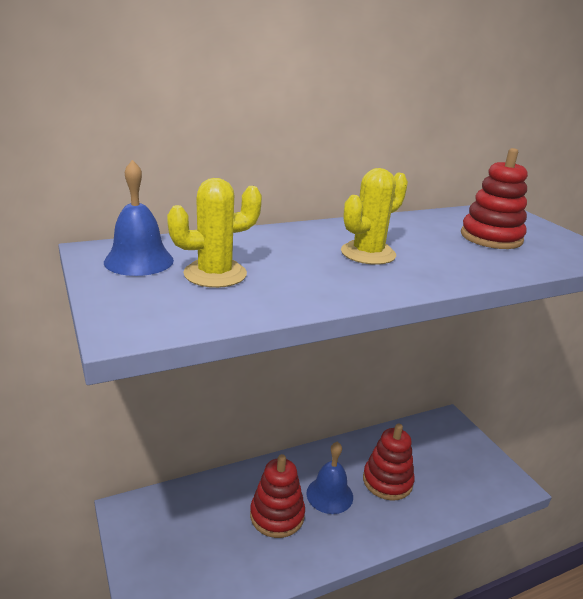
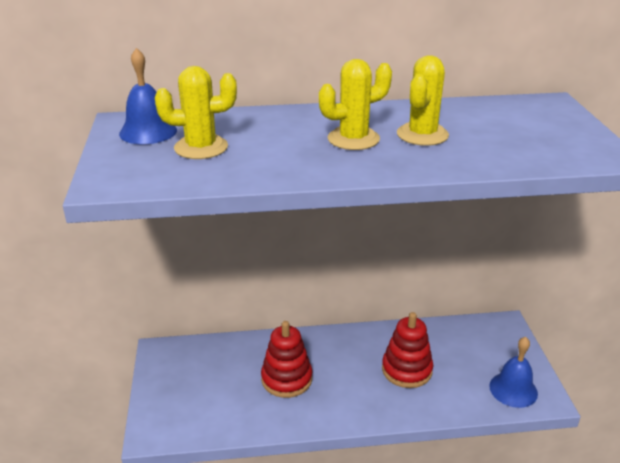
camera: 20 degrees right, 5 degrees up
blue bell [307,441,353,514] -> blue bell moved to [489,337,538,408]
red stacking toy [461,148,528,249] -> none
none -> yellow cactus [397,55,449,146]

